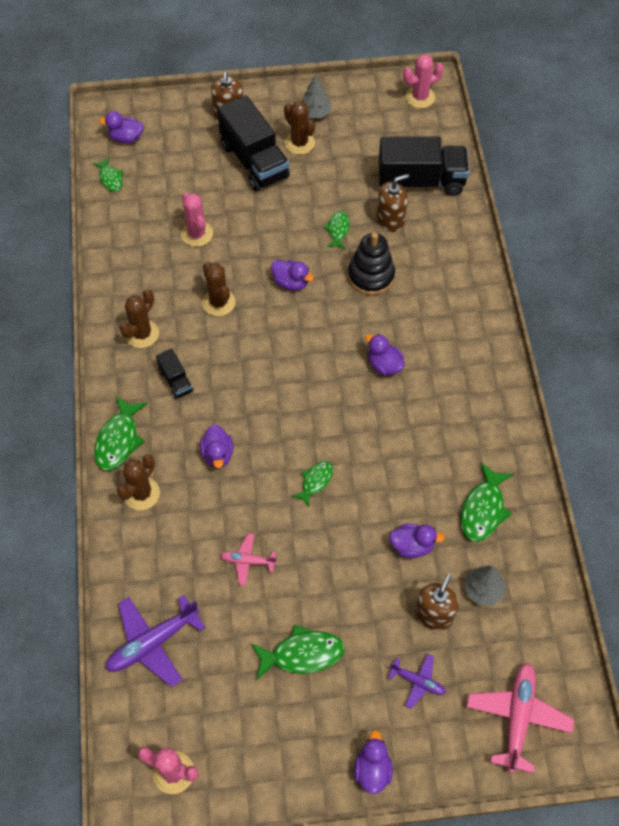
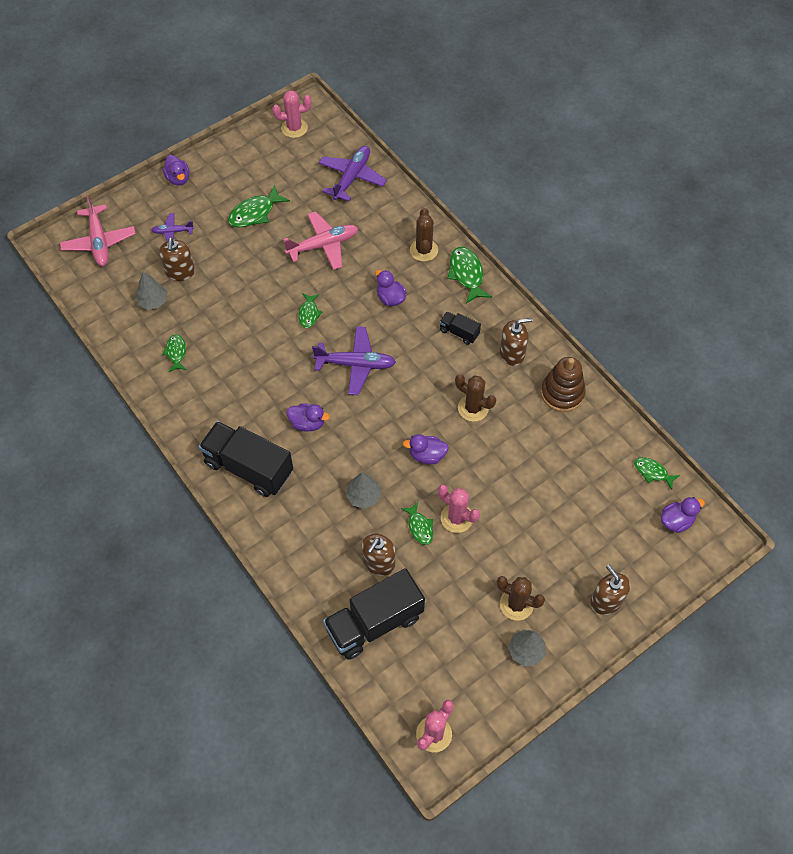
camera: 150 degrees right, 0 degrees up
brown cactus [120,289,159,348] -> brown soap dispenser [500,318,532,366]
pink cactus [181,193,213,247] -> pink cactus moved to [438,485,480,533]
black truck [217,95,290,191] -> black truck moved to [198,421,293,497]
pink plane [220,533,277,586] -> pink plane [283,211,358,270], size x1.81
black stacking toy [348,232,395,295] -> grey tree [346,472,381,509]
purple duck [389,524,445,558] -> none
green fish [461,463,513,542] -> green fish [162,334,186,372], size x0.62
none -> purple plane [312,326,396,395]
none -> brown stacking toy [541,357,586,412]

